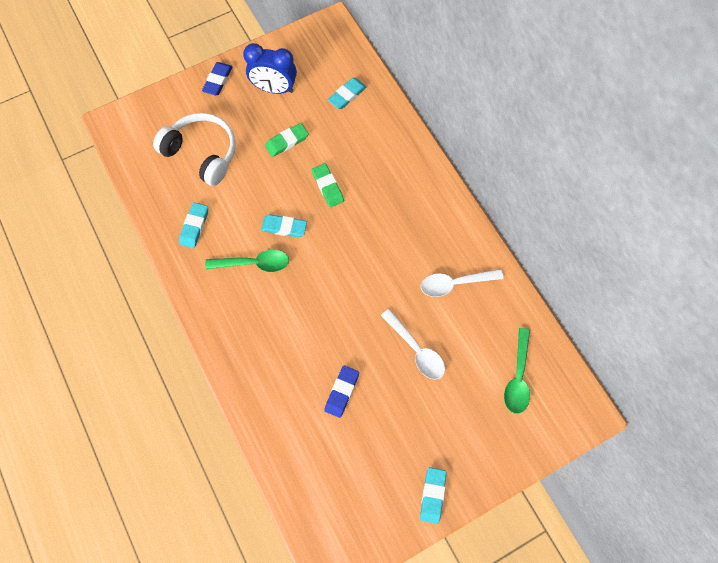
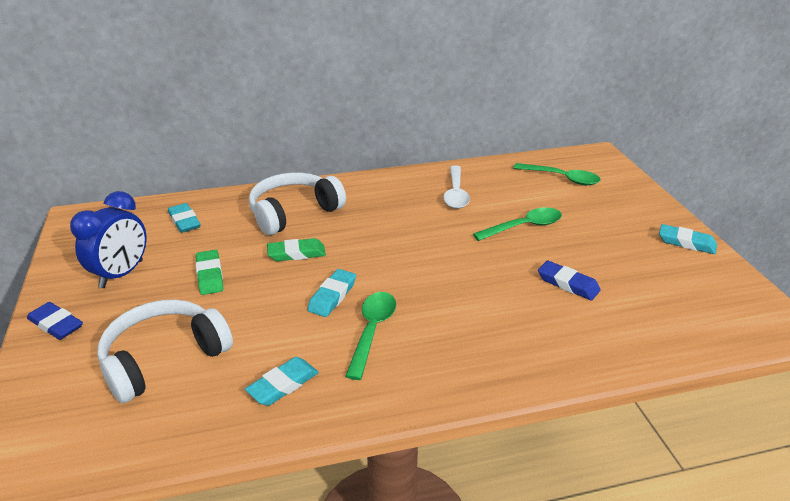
camera: 75 degrees left, 35 degrees down
turquoise eraser [179,202,208,248] -> turquoise eraser turned 75 degrees counterclockwise [245,357,319,406]
white spoon [381,309,445,379] -> green spoon [473,207,562,241]
none -> white headphones [249,172,346,235]

